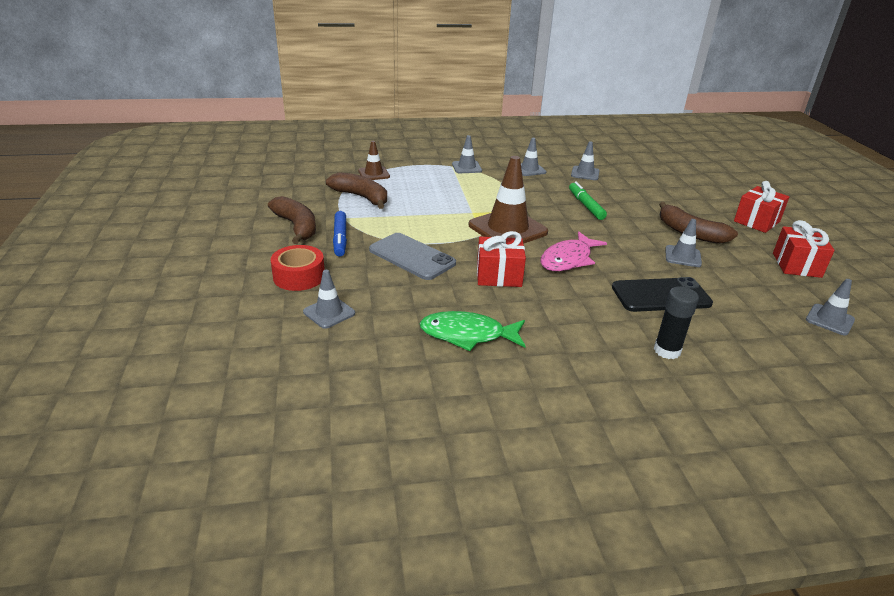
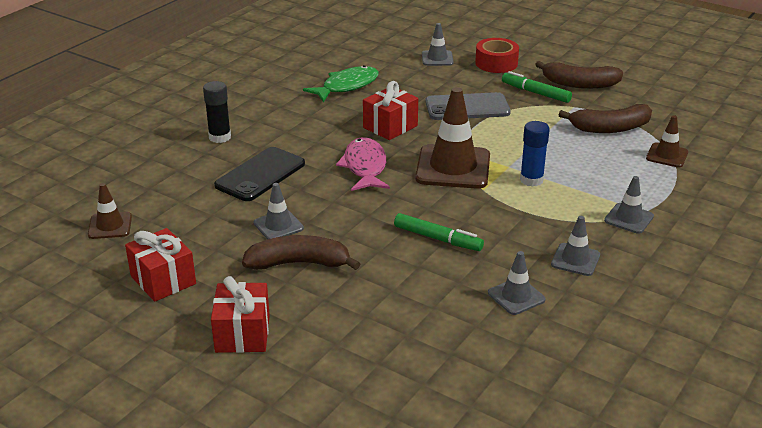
camera: 135 degrees right, 0 degrees up
blue marker [333,211,347,257] -> green marker [502,71,572,103]
grey traffic cone [806,279,855,336] -> brown traffic cone [88,183,132,239]
none -> blue glue stick [520,121,550,187]

